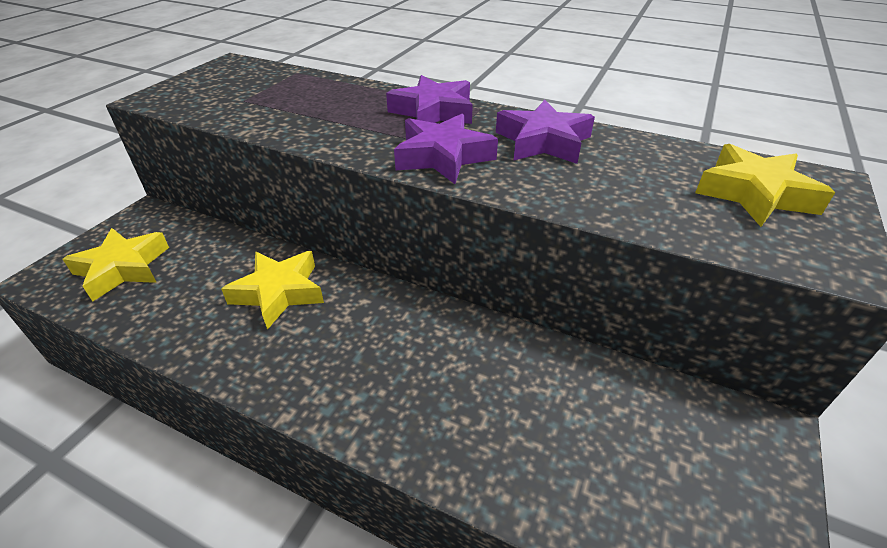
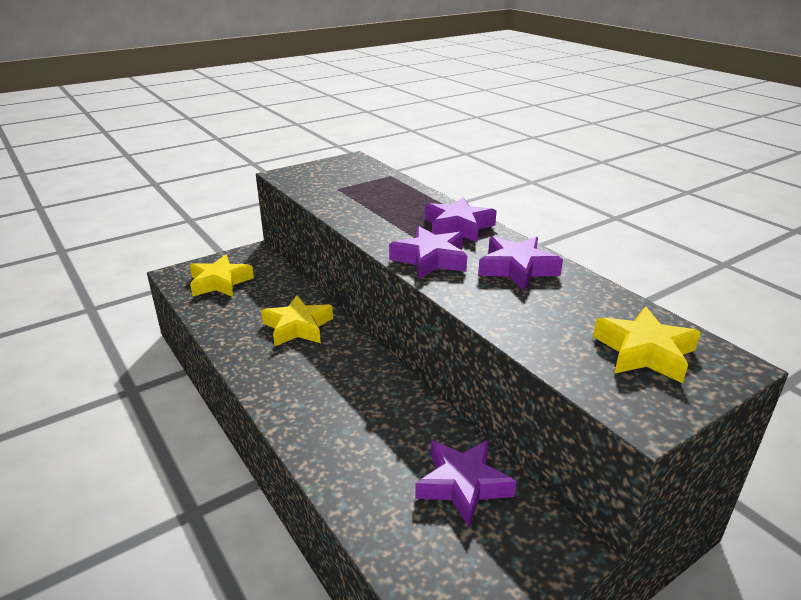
camera: 30 degrees right, 10 degrees down
none -> purple star [415,440,517,527]

